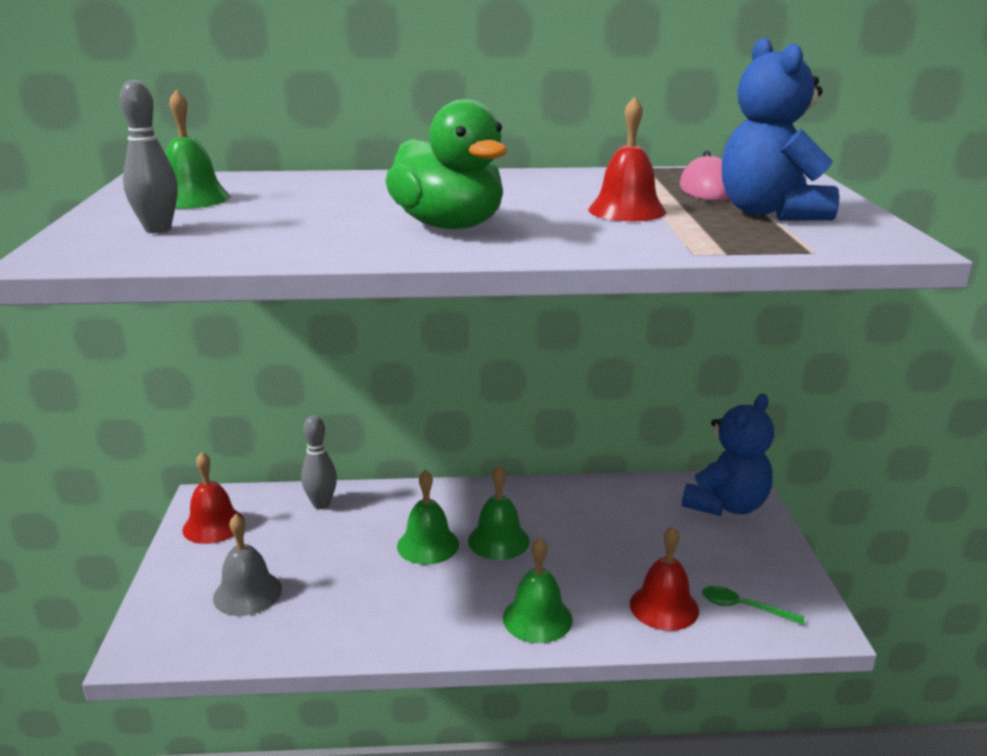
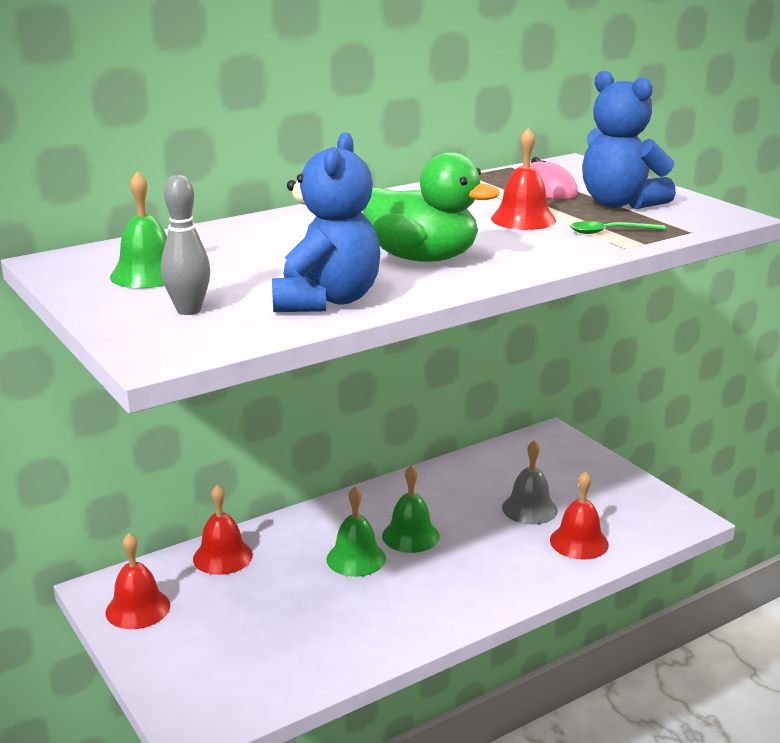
camera: 30 degrees left, 0 degrees up
grey bell [213,514,282,616] -> grey bell moved to [502,440,558,525]
grey bowling pin [301,415,337,509] -> red bell [193,485,253,575]
green bell [503,537,573,643] -> none
blue teddy bear [682,394,774,516] -> blue teddy bear moved to [272,132,381,312]
green spoon [702,586,805,625] -> green spoon moved to [570,221,666,234]

